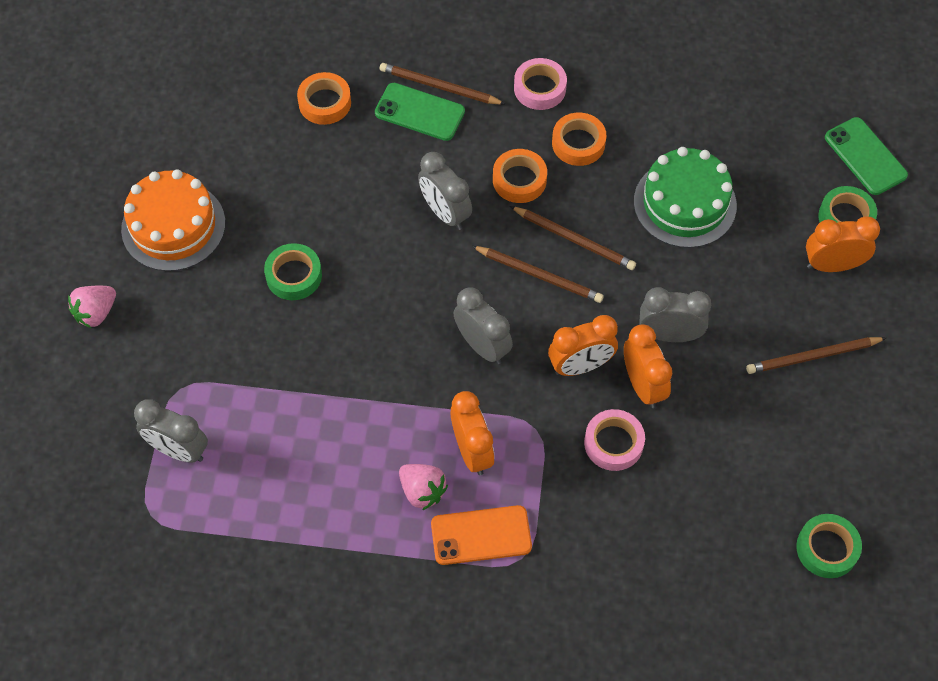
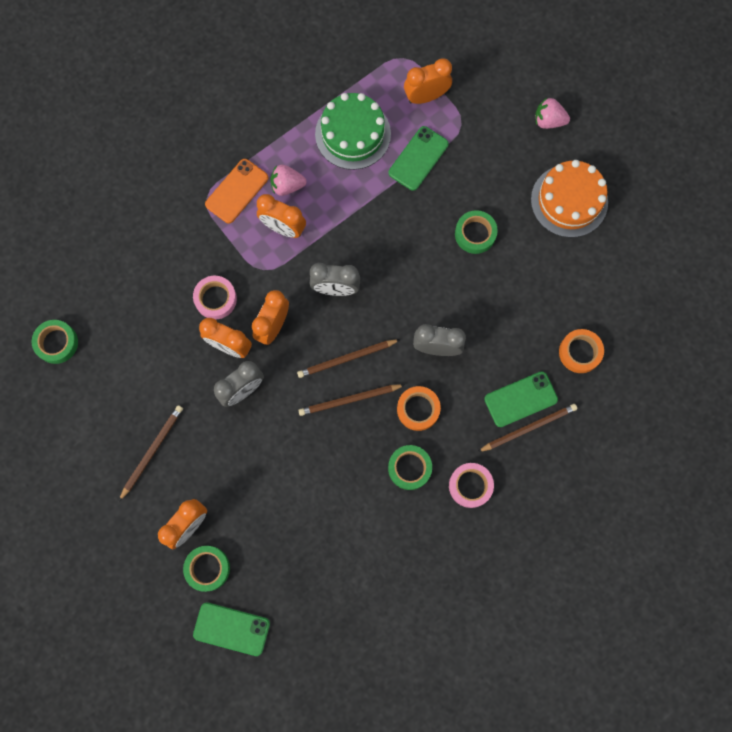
camera: 135 degrees right, 15 degrees up
pink strawberry [68,286,116,328] -> pink strawberry turned 75 degrees counterclockwise [535,98,570,129]
grey clock [134,399,208,463] -> orange clock [404,58,452,104]
orange tape [552,112,606,166] -> green tape [388,445,432,490]
green cake [634,147,737,248] -> green cake moved to [315,93,391,170]
none -> green phone [389,126,449,191]

